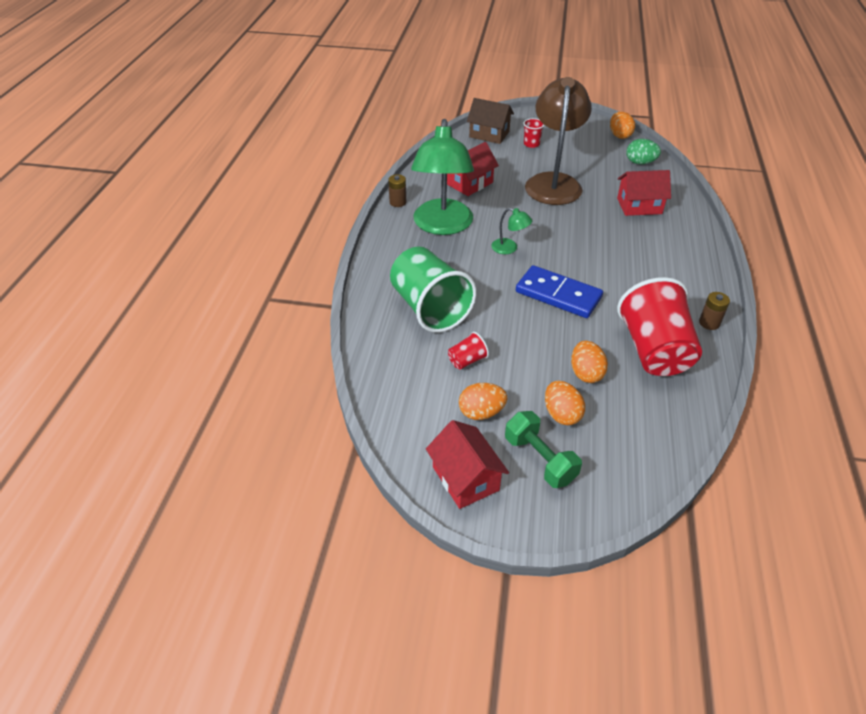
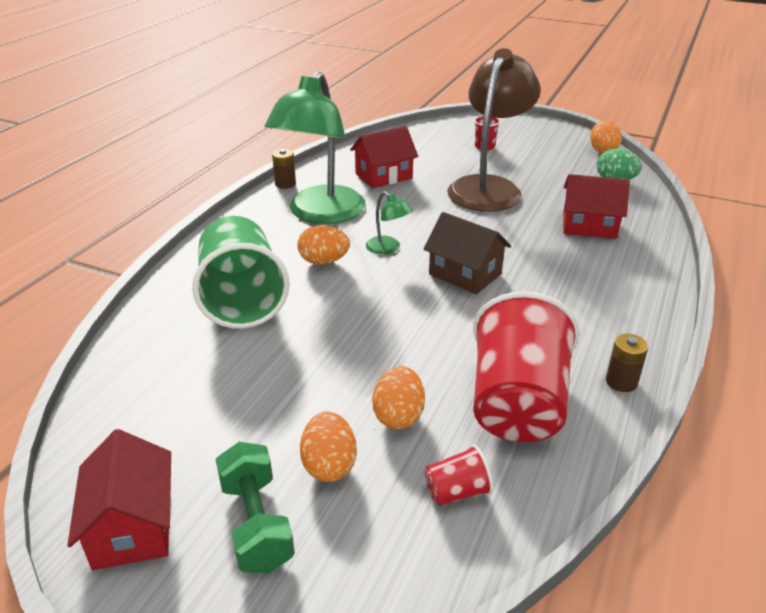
camera: 15 degrees right, 10 degrees down
red cup [448,332,489,369] -> red cup moved to [425,445,493,506]
orange egg [459,383,507,420] -> orange egg moved to [297,225,350,265]
brown house [467,98,514,144] -> brown house moved to [424,212,511,294]
blue domino [516,265,603,318] -> none

